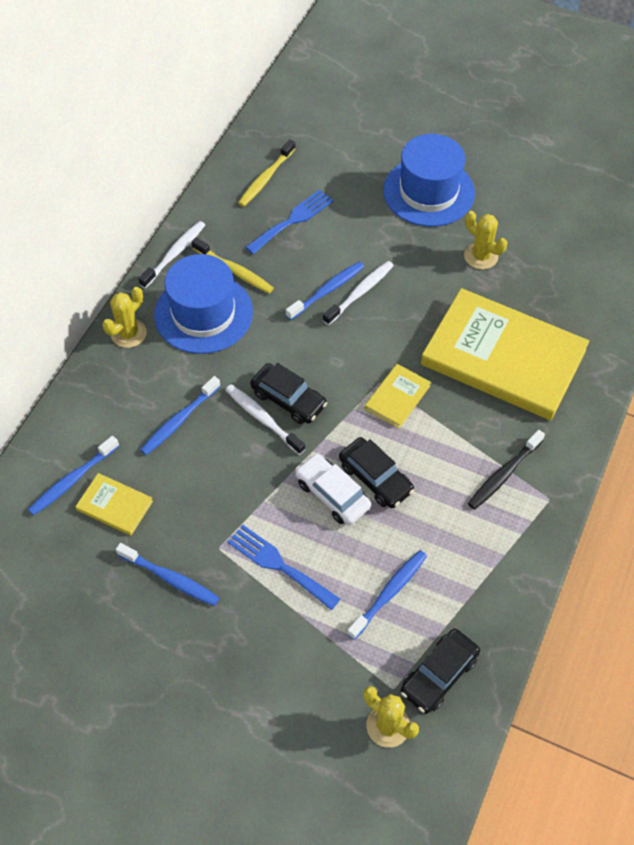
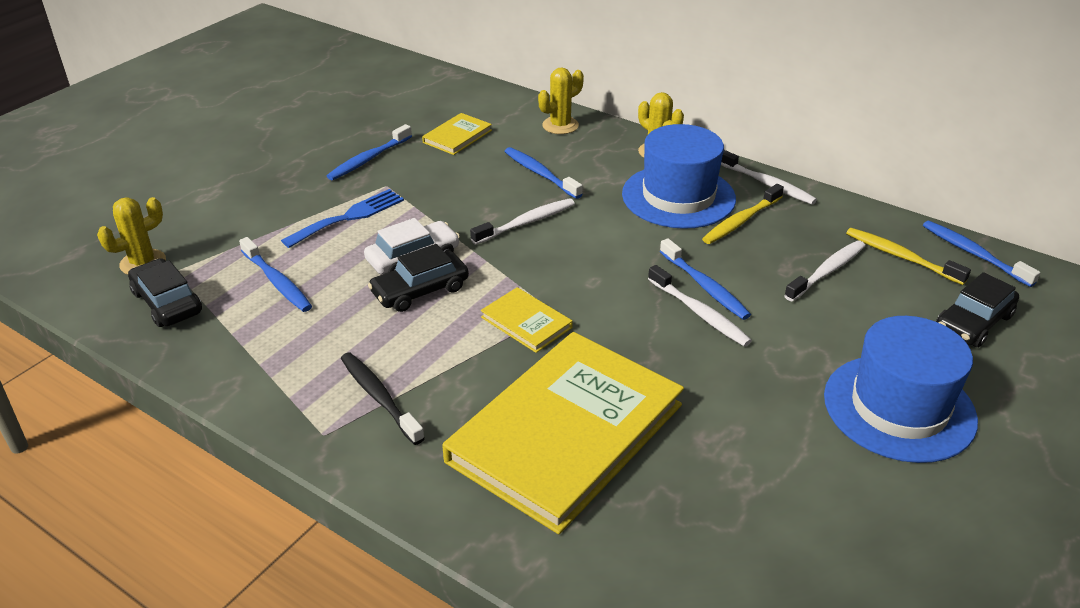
camera: 100 degrees right, 20 degrees down
blue toothbrush [28,436,119,515] -> blue toothbrush moved to [923,221,1040,287]
blue fork [245,190,333,254] -> white toothbrush [784,240,865,301]
black car [250,363,327,424] -> black car moved to [936,272,1019,347]
yellow cactus [464,211,507,269] -> yellow cactus moved to [538,68,584,134]

